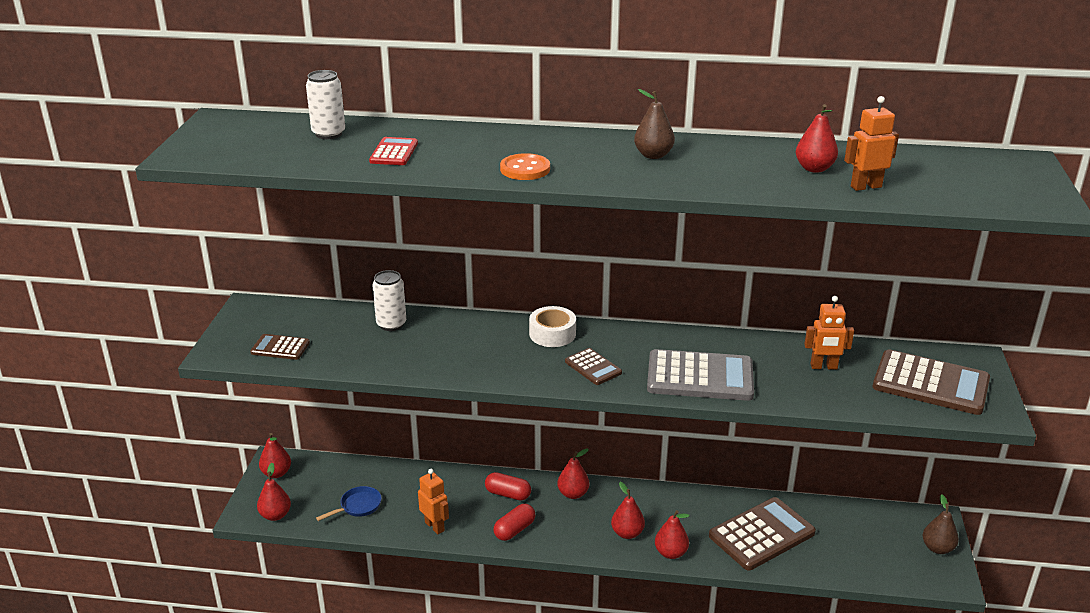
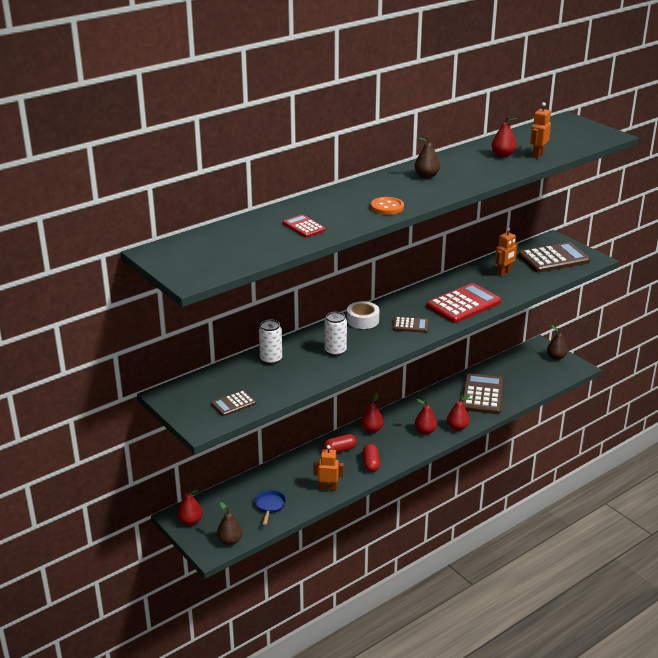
camera: 45 degrees left, 0 degrees up
red pear [257,463,291,521] -> brown pear [217,502,243,545]
white can [306,70,345,139] -> white can moved to [324,312,347,356]
grey calculator [647,349,754,401] -> red calculator [426,283,501,323]

